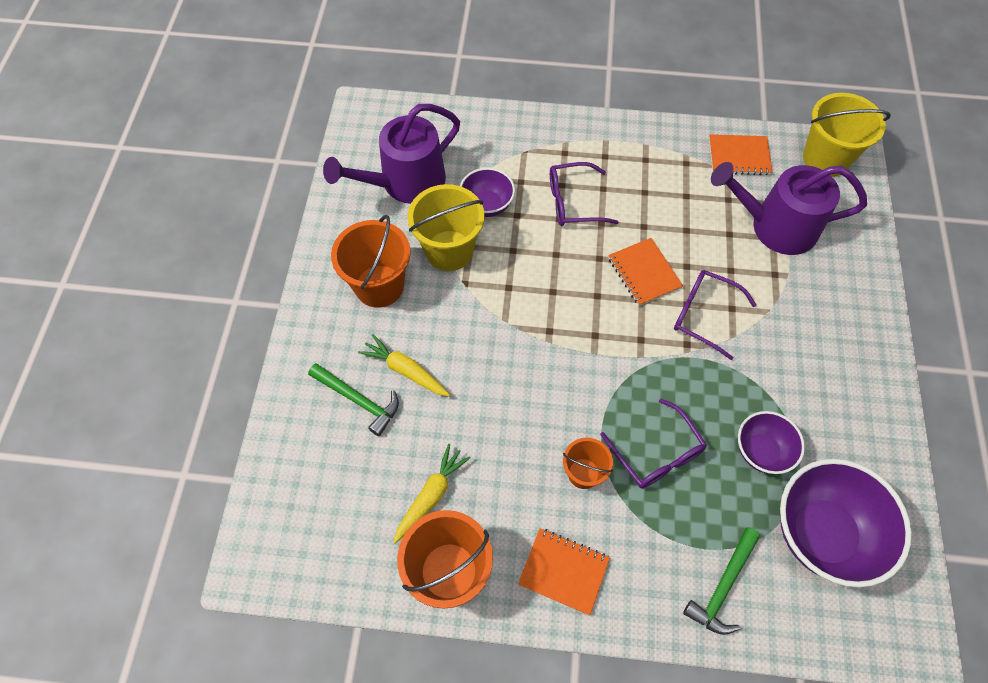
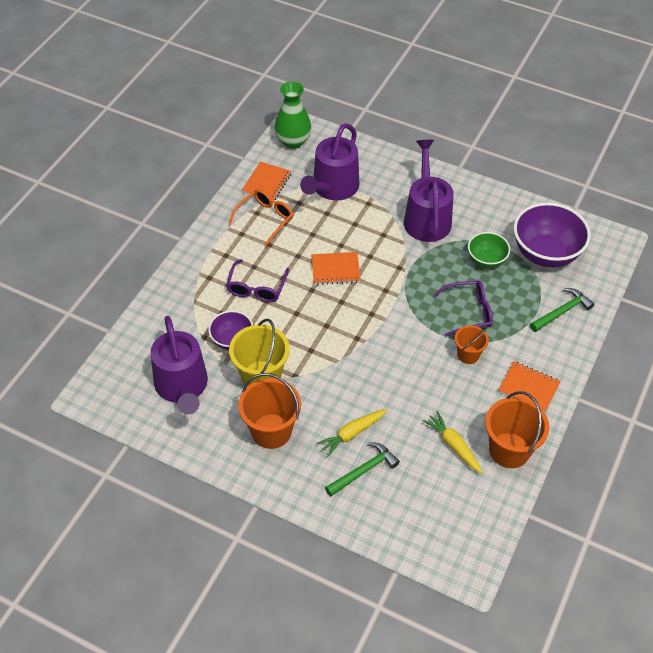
camera: 70 degrees left, 10 degrees down
orange notebook [518,528,610,615] -> orange notebook turned 75 degrees clockwise [498,361,560,412]
purple glasses [674,270,756,360] -> none
green hammer [683,527,760,635] -> green hammer turned 90 degrees counterclockwise [530,288,594,332]
purple bowl [738,411,805,474] -> green bowl [468,232,510,268]
yellow bucket [803,93,891,177] -> green vase [274,81,311,149]
none -> orange glasses [228,189,294,247]
none -> purple watering can [404,140,454,242]

